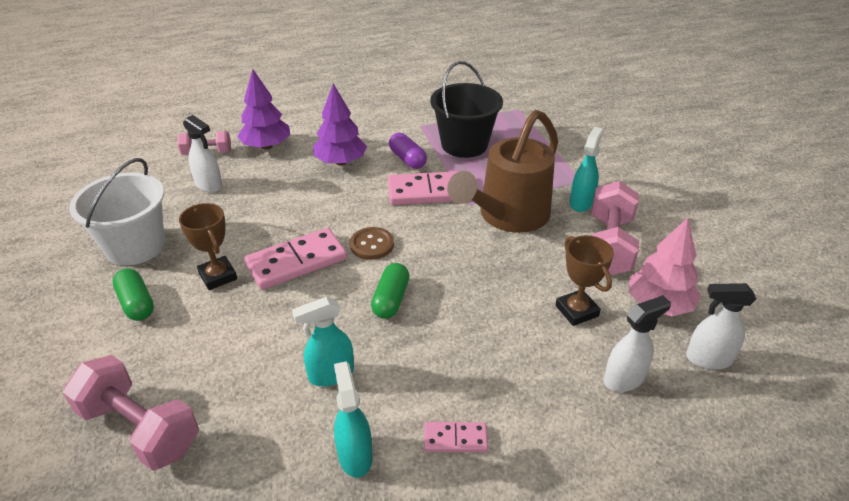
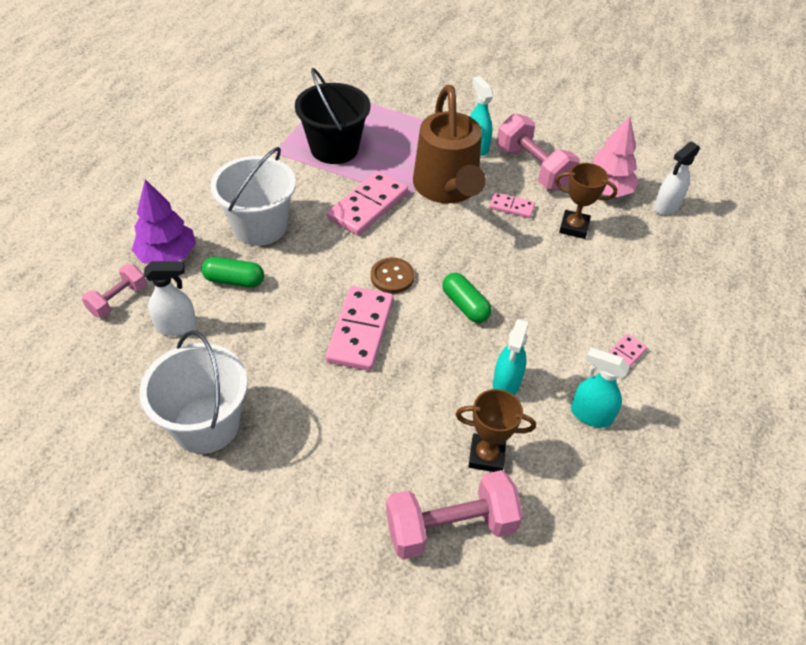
camera: 50 degrees left, 10 degrees up
green capsule [112,268,154,321] -> green capsule moved to [201,257,264,288]
brown trophy [179,203,237,290] -> brown trophy moved to [455,389,536,472]
purple tree [313,83,367,166] -> white bucket [210,147,296,246]
purple capsule [389,133,427,169] -> none
white spray bottle [604,295,671,392] -> none
none -> pink domino [489,192,535,218]

